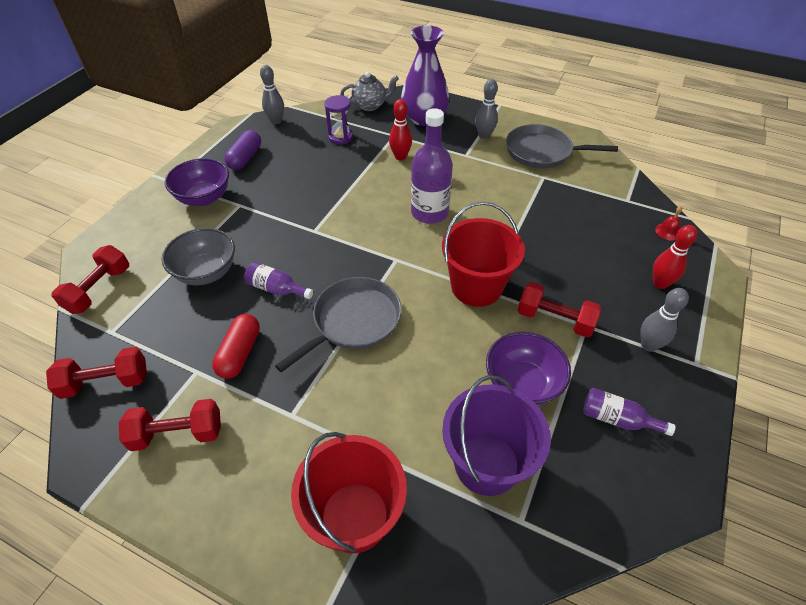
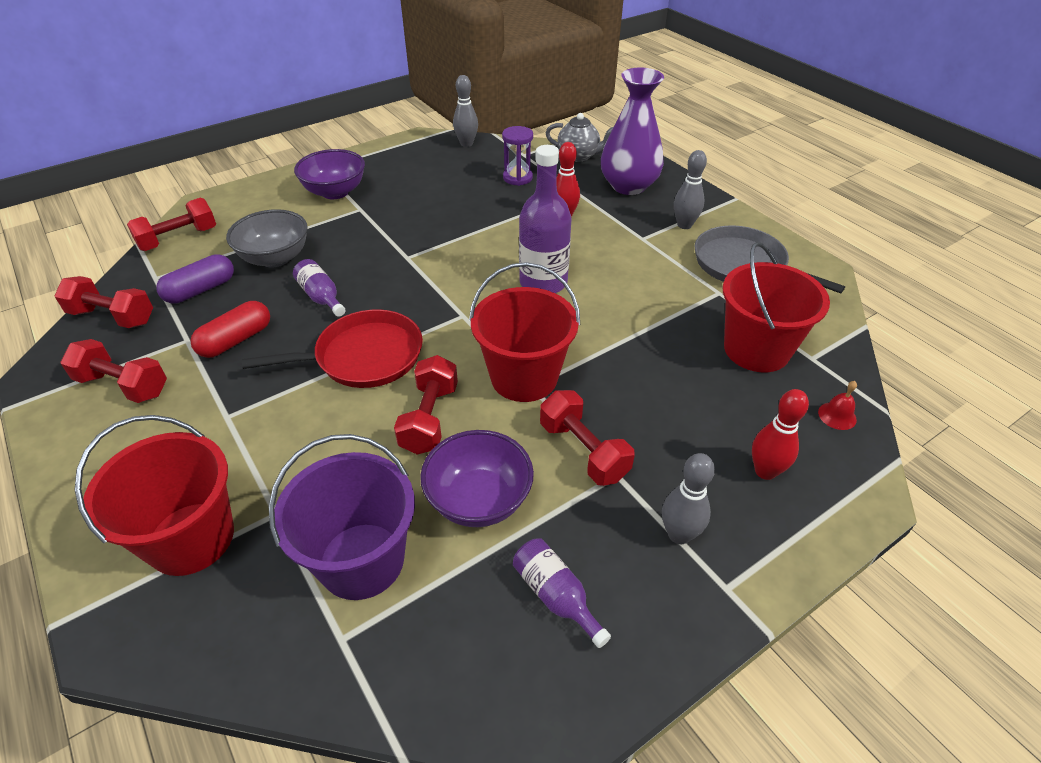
camera: 30 degrees right, 5 degrees down
purple capsule [224,130,261,170] -> purple capsule moved to [156,254,234,304]
grey pan [275,277,402,372] -> red pan [242,309,423,388]
none -> red dumbbell [394,355,458,455]
none -> red bucket [723,242,830,372]

